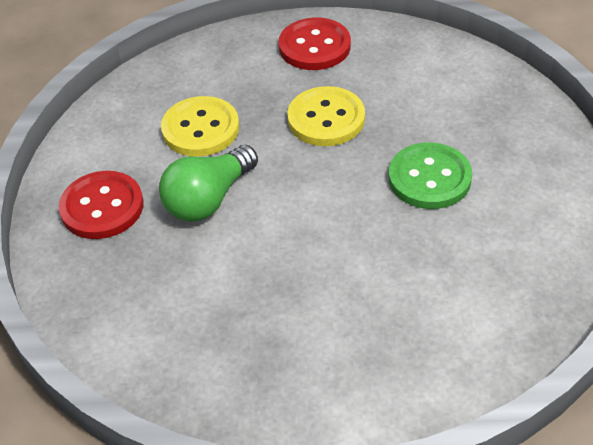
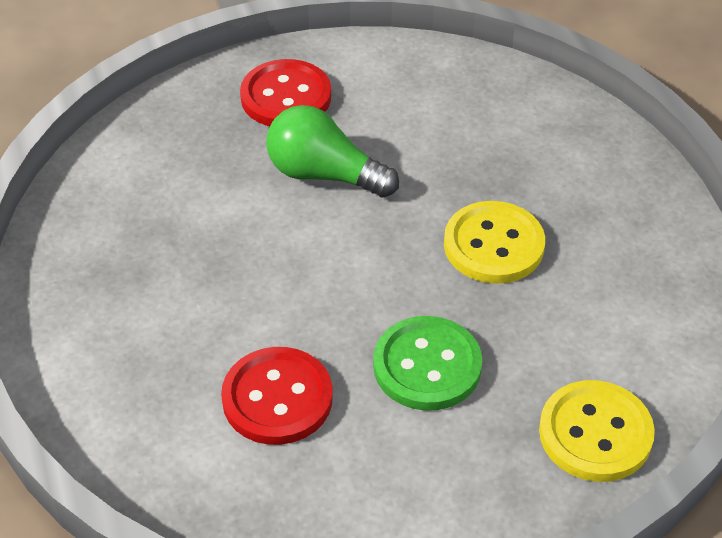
camera: 70 degrees right, 0 degrees up
yellow button [161,96,239,157] -> yellow button moved to [539,380,655,482]
red button [279,17,351,70] -> red button moved to [221,347,333,445]

